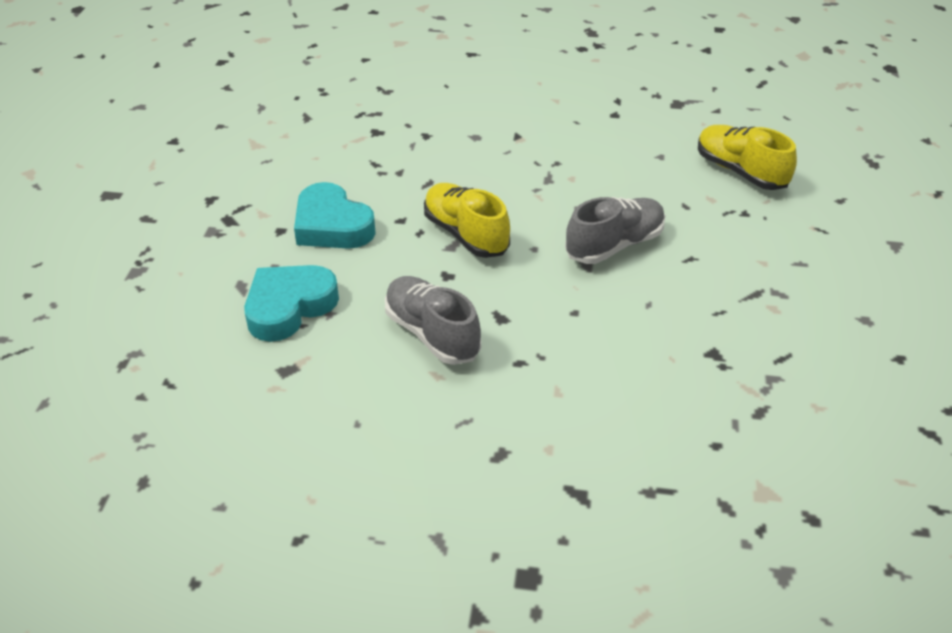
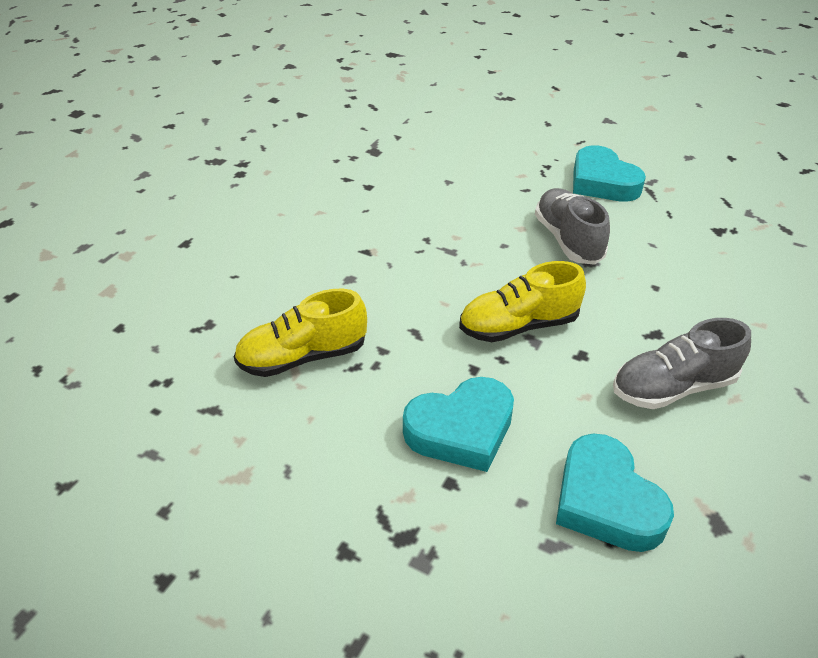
camera: 70 degrees left, 0 degrees up
yellow shoe [698,125,797,190] -> yellow shoe moved to [234,289,367,377]
none -> turquoise heart [573,145,646,202]

